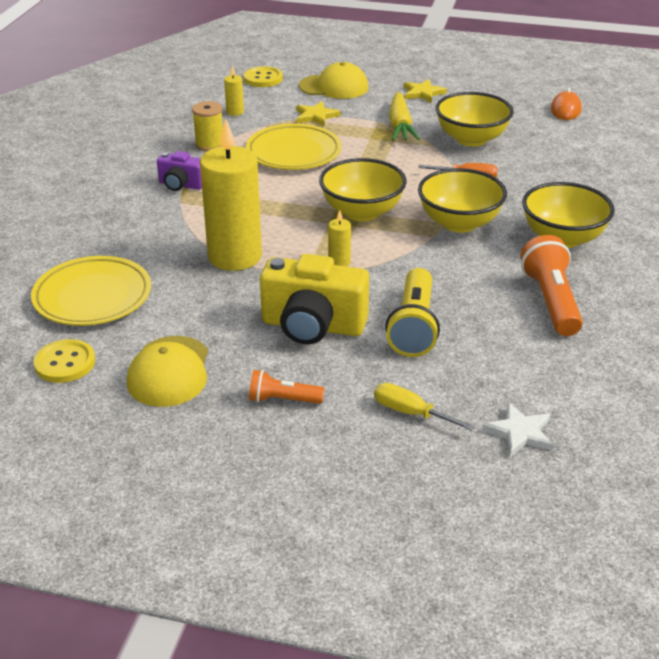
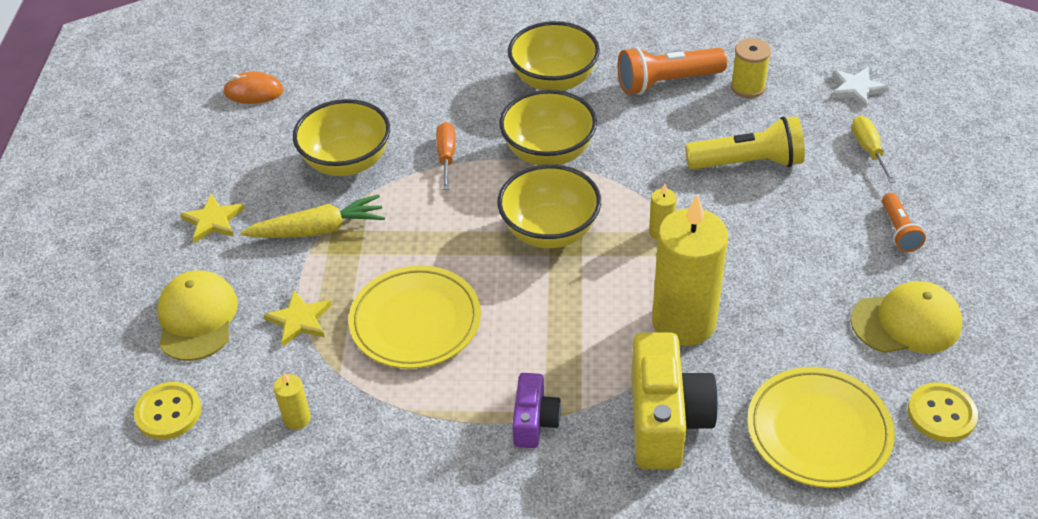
camera: 100 degrees left, 10 degrees up
yellow spool [192,101,223,151] -> yellow spool moved to [731,38,771,98]
yellow camera [260,254,369,344] -> yellow camera moved to [631,332,718,469]
yellow screwdriver [374,383,475,431] -> yellow screwdriver turned 150 degrees clockwise [852,116,896,183]

